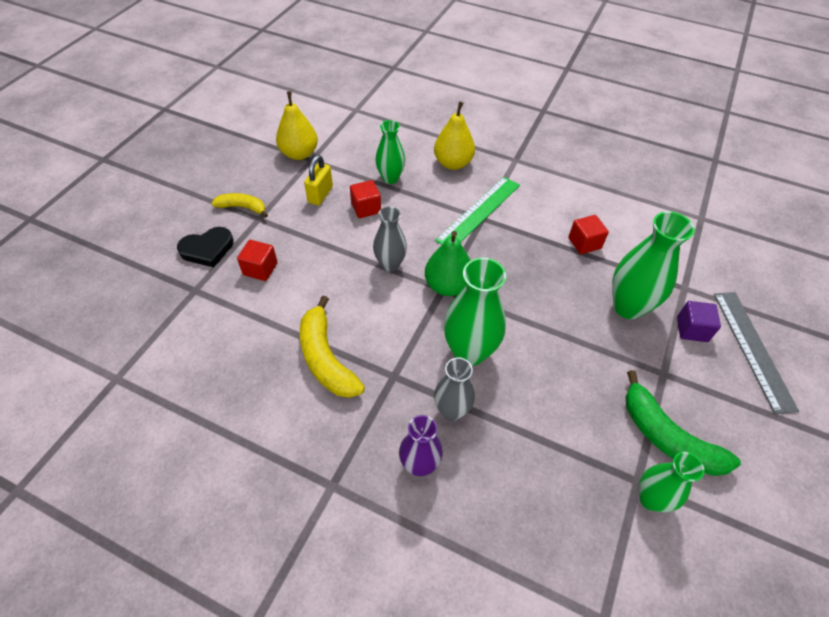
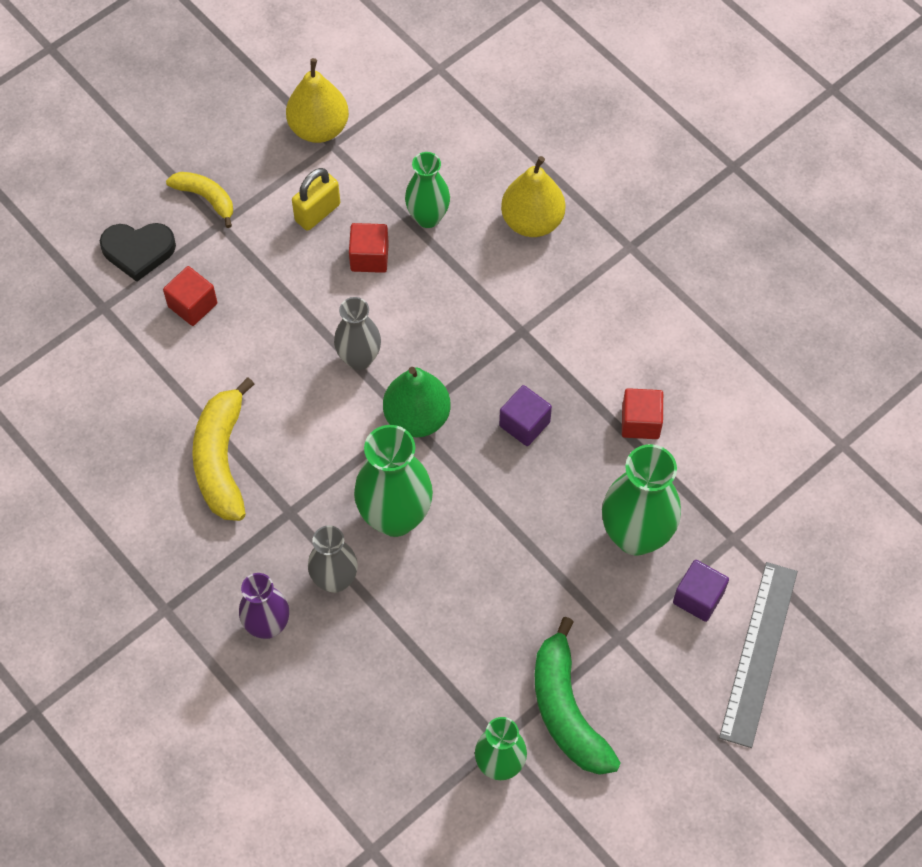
camera: 25 degrees right, 10 degrees up
green ruler [435,177,520,245] -> none
none -> purple cube [499,385,552,446]

